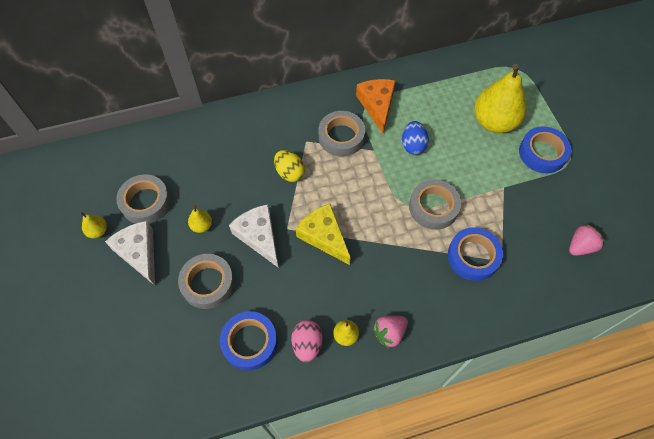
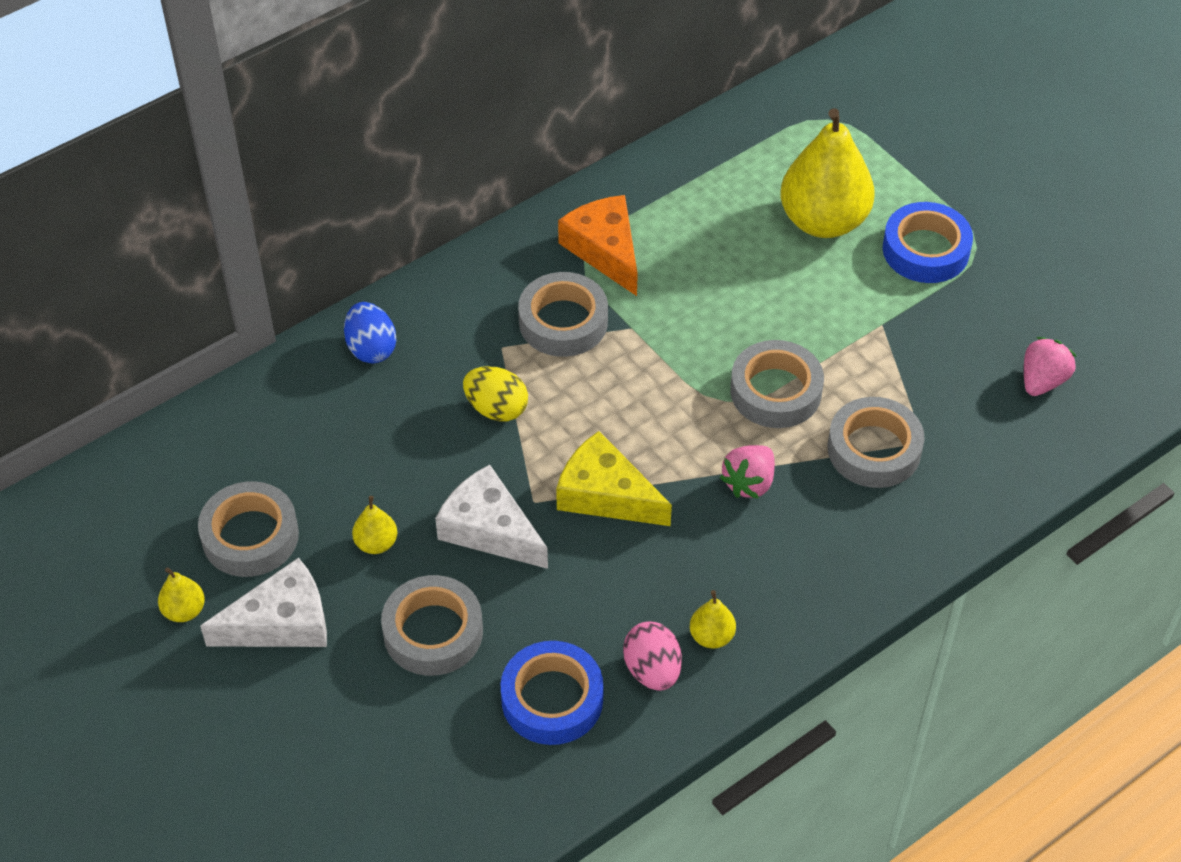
camera: 20 degrees left, 10 degrees down
white cheese [105,221,155,285] -> white cheese turned 120 degrees clockwise [200,557,327,647]
pink strawberry [372,316,408,349] -> pink strawberry moved to [720,445,775,499]
blue egg [402,121,429,155] -> blue egg moved to [344,302,396,363]
blue tape [448,227,503,281] -> grey tape [828,397,925,488]

